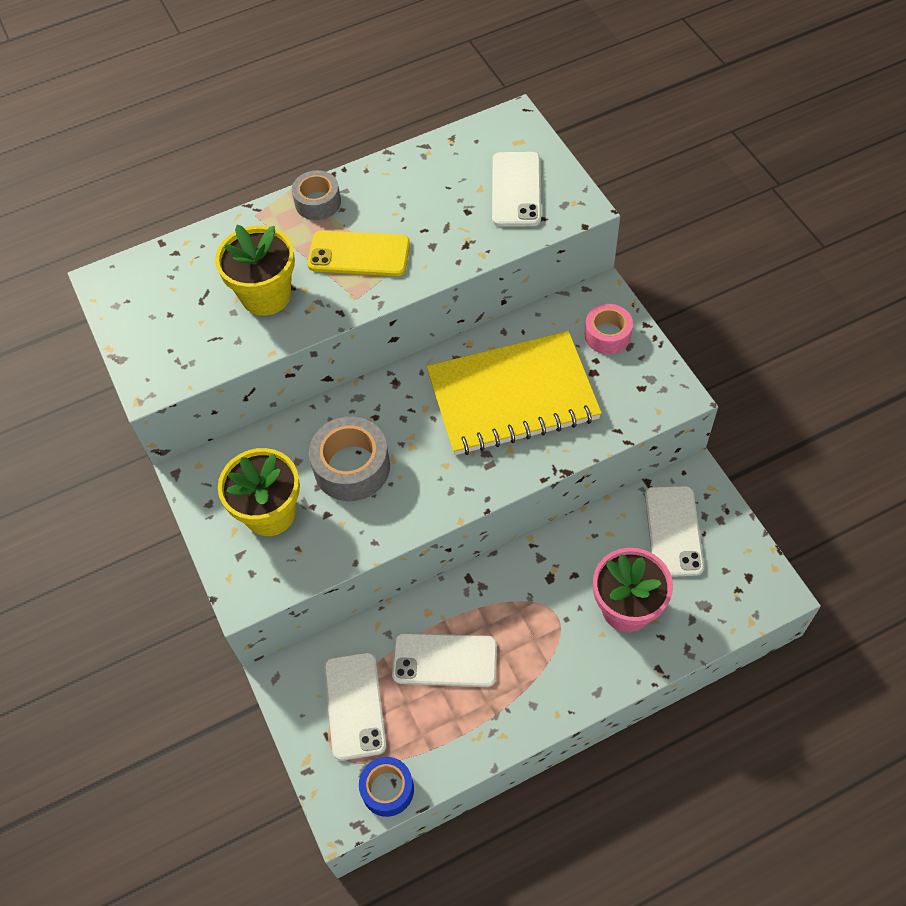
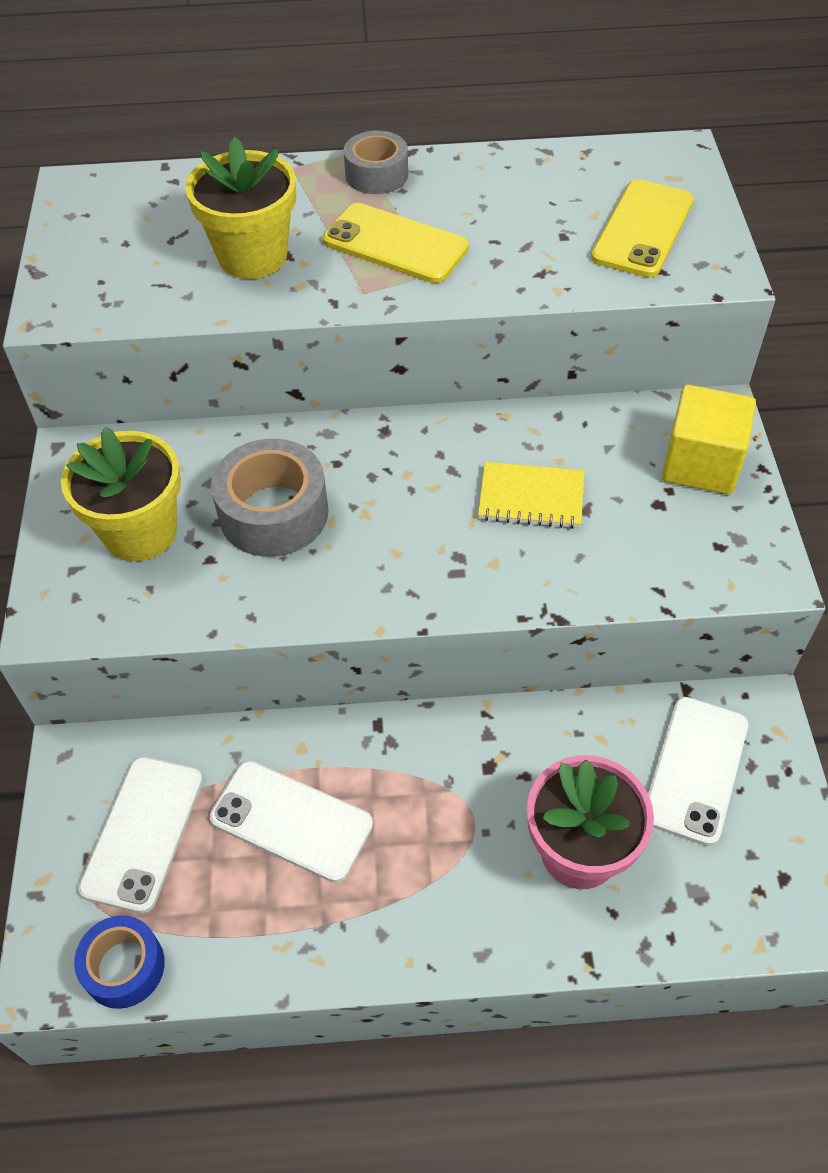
camera: 20 degrees right, 5 degrees down
yellow notebook [427,331,602,455] -> yellow notebook [478,462,584,529], size x0.46
white phone [492,152,541,227] -> yellow phone [591,179,694,277]
pink tape [585,304,633,354] -> yellow cube [662,385,756,495]

